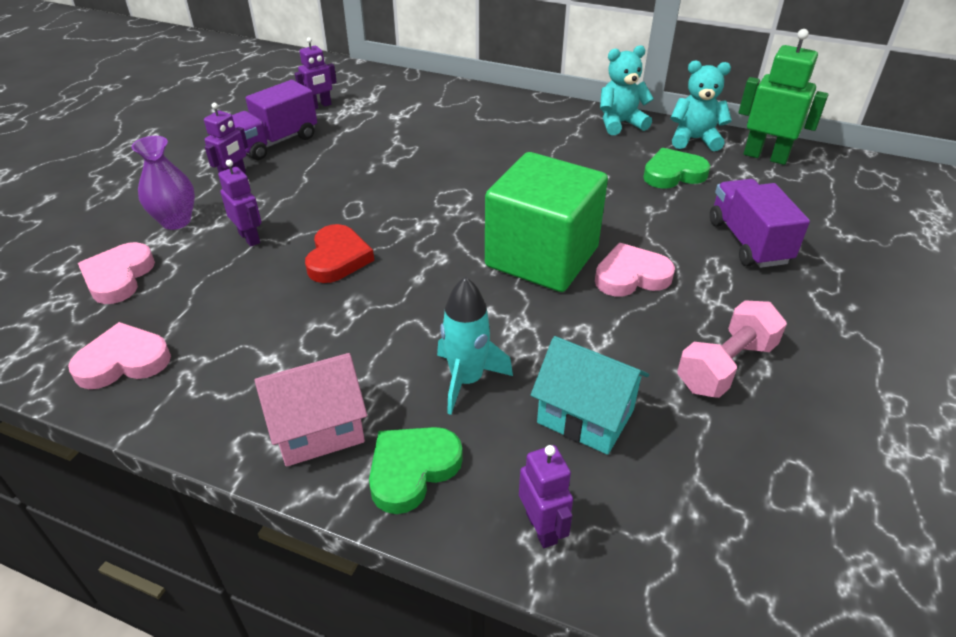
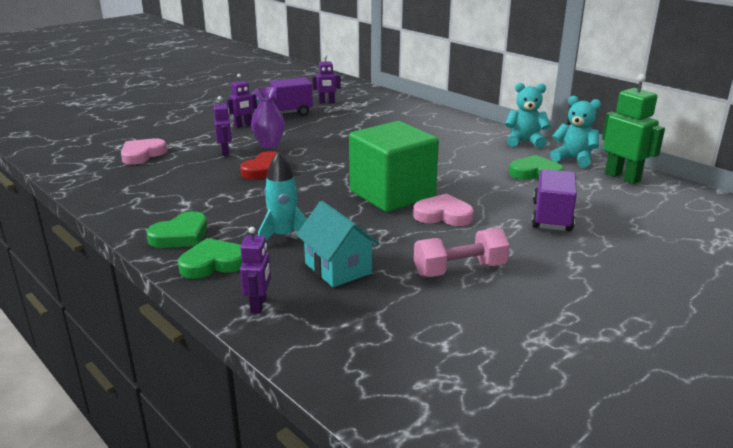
camera: 25 degrees right, 15 degrees down
pink heart [68,322,171,389] -> none
purple vase [131,136,195,230] -> purple vase moved to [251,87,285,148]
pink house [254,353,367,467] -> green heart [147,211,207,248]

